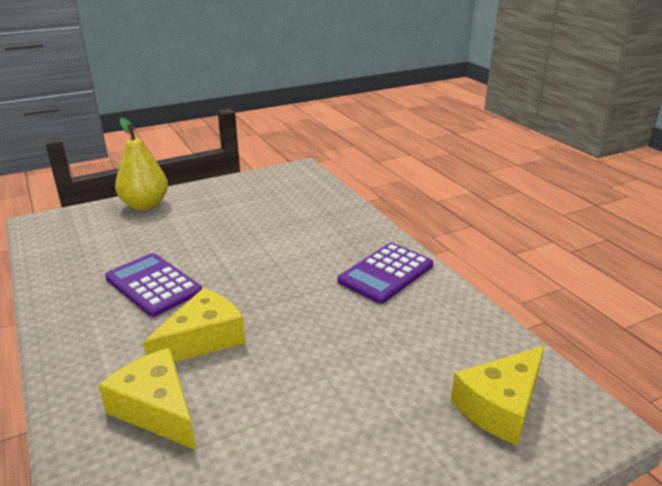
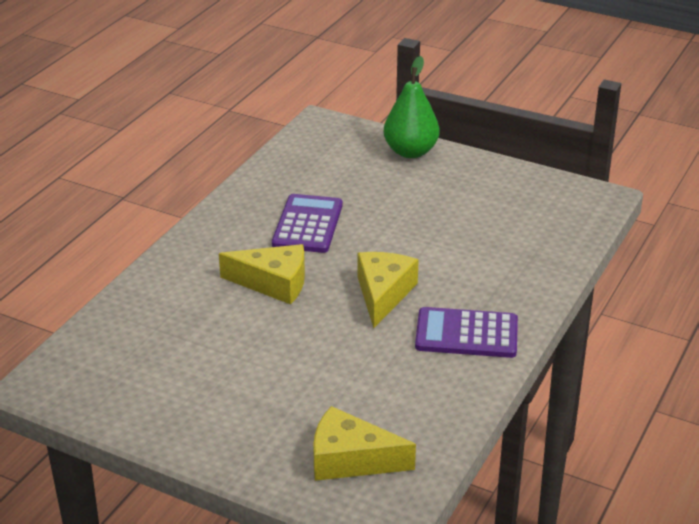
camera: 55 degrees right, 5 degrees up
yellow cheese [98,348,196,450] -> yellow cheese moved to [357,252,419,328]
yellow pear [115,118,168,210] -> green pear [383,56,439,158]

